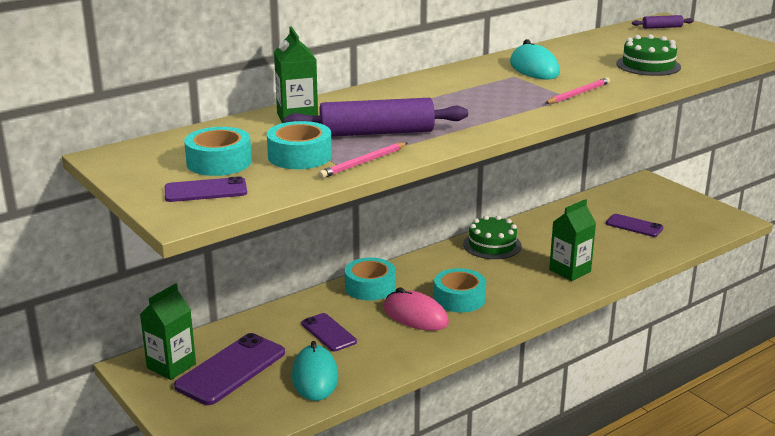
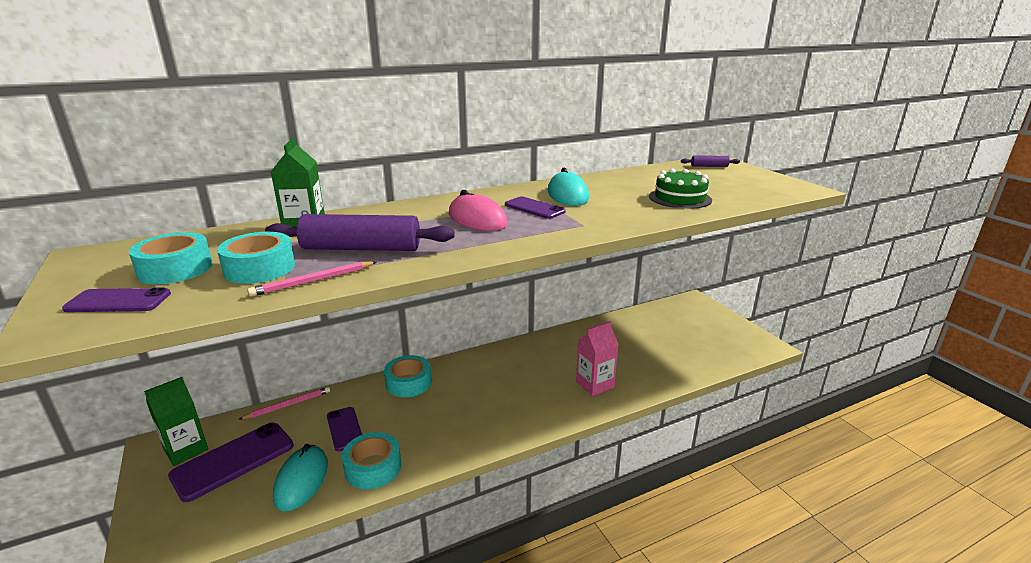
camera: 10 degrees right, 0 degrees up
pink mouse [384,287,449,331] -> pink mouse moved to [449,190,508,231]
turquoise tape [434,268,486,313] -> turquoise tape moved to [342,432,401,489]
green cake [463,215,522,259] -> none
pink pencil [545,77,610,104] -> pink pencil moved to [239,387,330,419]
green carton [549,199,596,281] -> pink carton [576,321,619,396]
purple phone [606,214,663,237] -> purple phone moved to [505,197,566,219]

